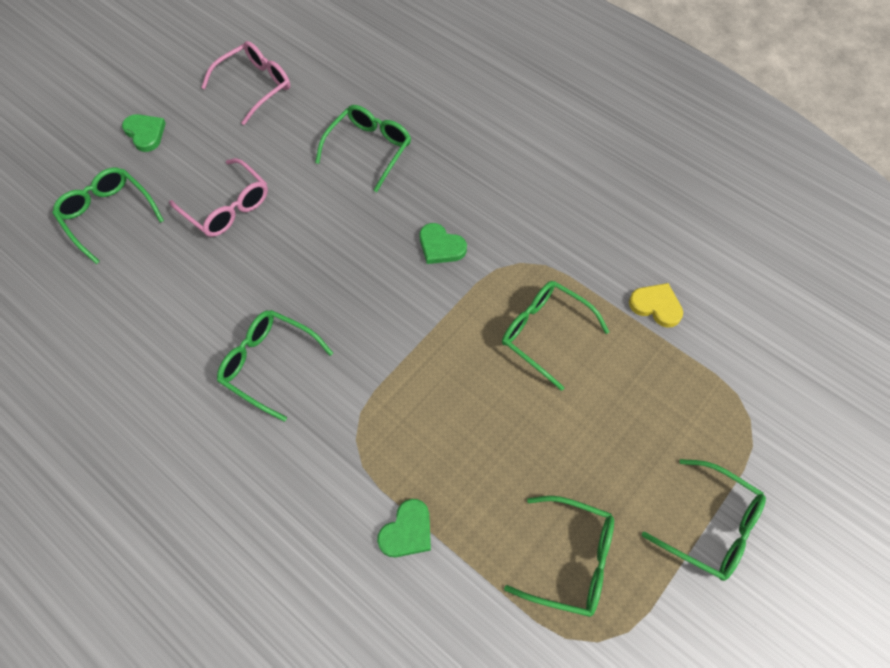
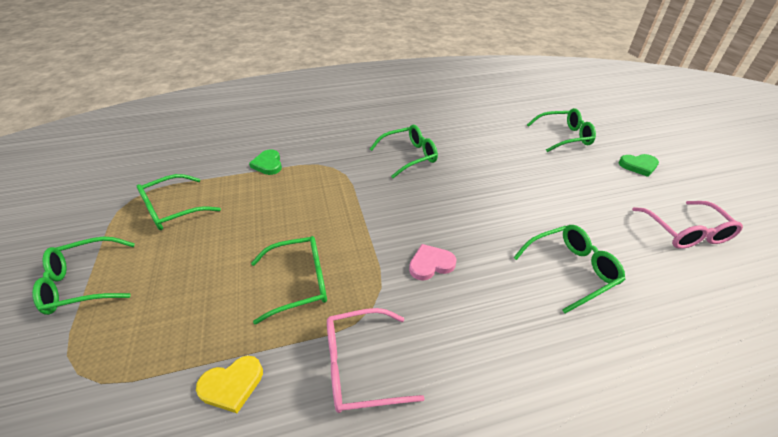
camera: 125 degrees right, 20 degrees down
pink glasses [169,158,268,237] -> pink glasses moved to [327,308,425,413]
green glasses [315,105,411,192] -> green glasses turned 90 degrees counterclockwise [513,225,625,313]
green heart [420,223,467,264] -> pink heart [409,244,456,281]

